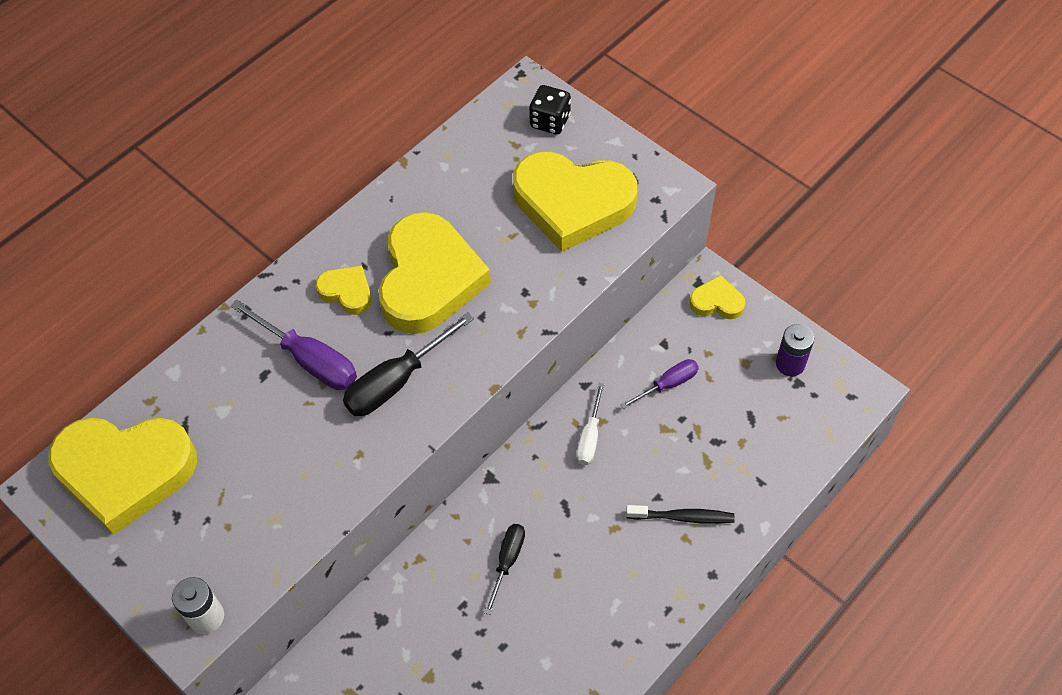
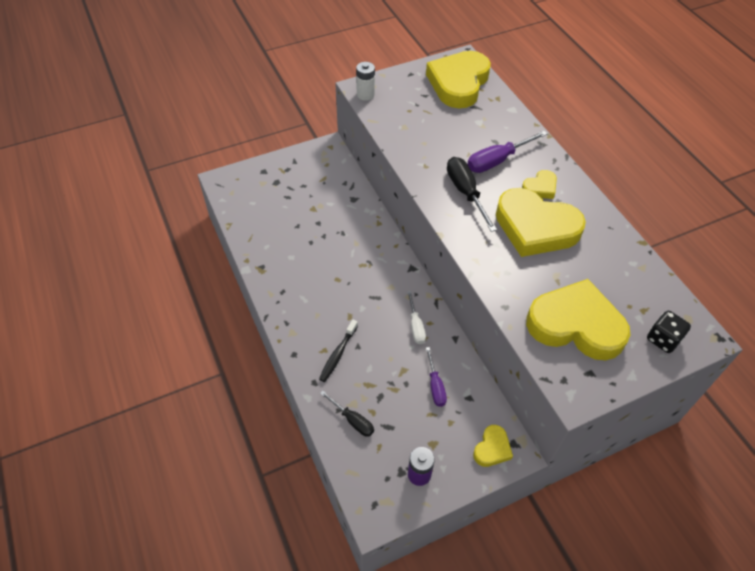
camera: 110 degrees right, 5 degrees down
black screwdriver [484,524,525,615] -> black screwdriver moved to [320,391,374,437]
yellow heart [513,152,637,252] -> yellow heart turned 75 degrees clockwise [526,279,630,361]
white screwdriver [576,383,604,465] -> white screwdriver turned 135 degrees counterclockwise [407,291,426,344]

